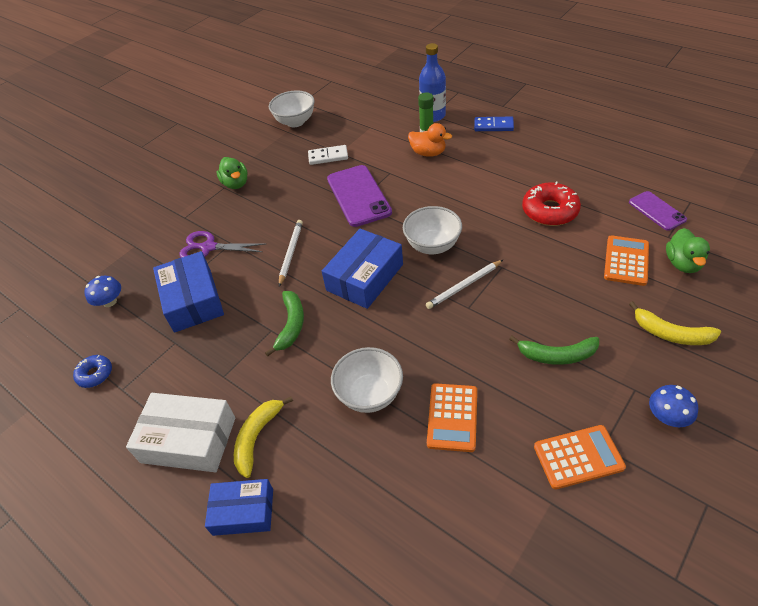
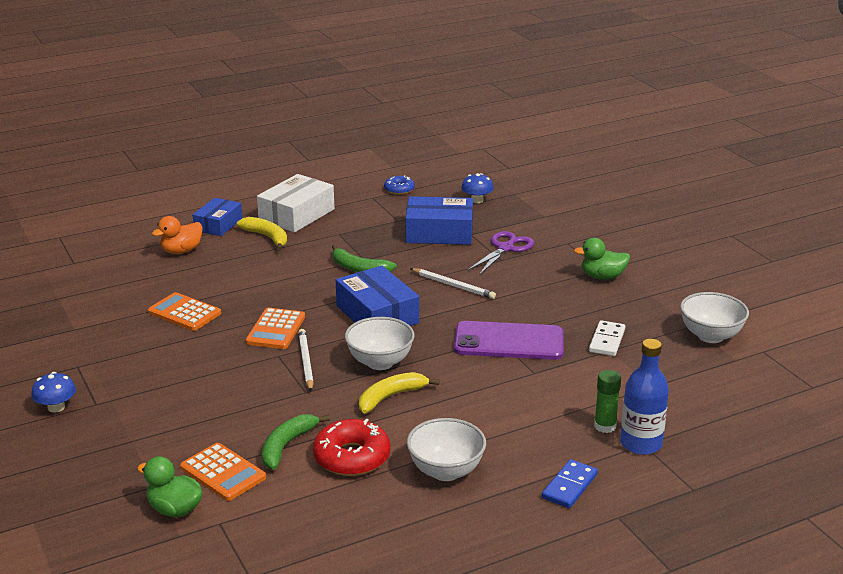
camera: 110 degrees right, 20 degrees down
white bowl [331,347,403,413] -> white bowl moved to [407,418,486,481]
orange duck [408,123,452,157] -> orange duck moved to [152,216,203,254]
green banana [509,336,599,365] -> green banana moved to [262,414,330,470]
orange calculator [534,425,626,489] -> orange calculator moved to [246,308,305,349]
purple phone [629,191,687,231] -> none
yellow banana [629,301,721,345] -> yellow banana moved to [359,372,440,413]

